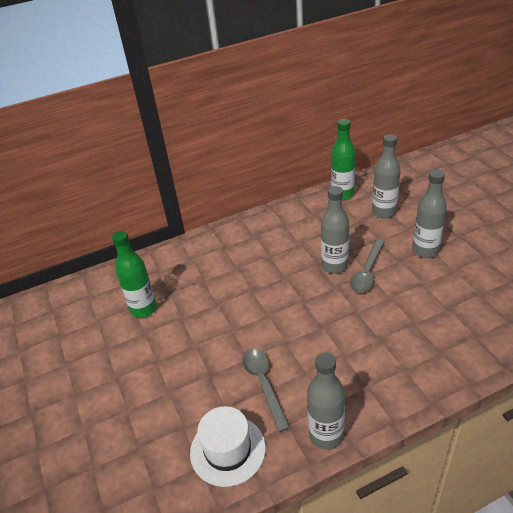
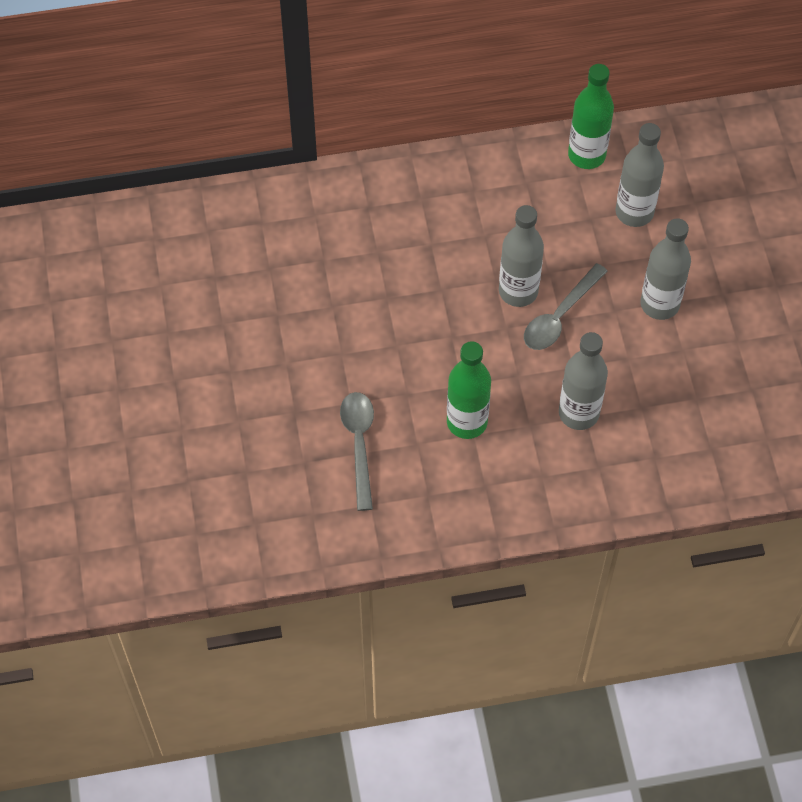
camera: 10 degrees right, 20 degrees up
green bottle [112,231,157,318] -> green bottle moved to [447,341,491,439]
white hat [190,406,266,487] -> none
grey bottle [307,352,345,450] -> grey bottle moved to [559,332,608,430]

